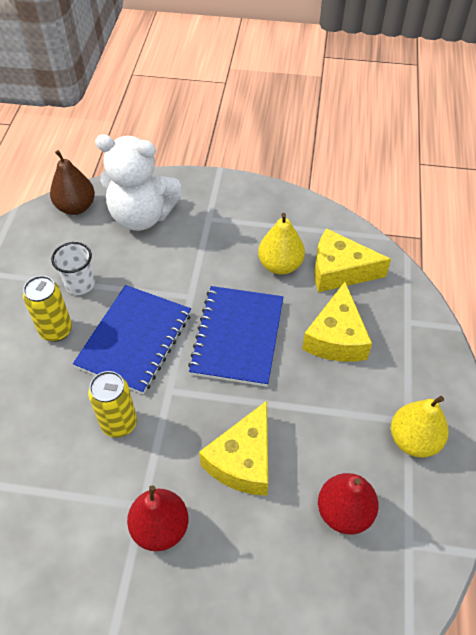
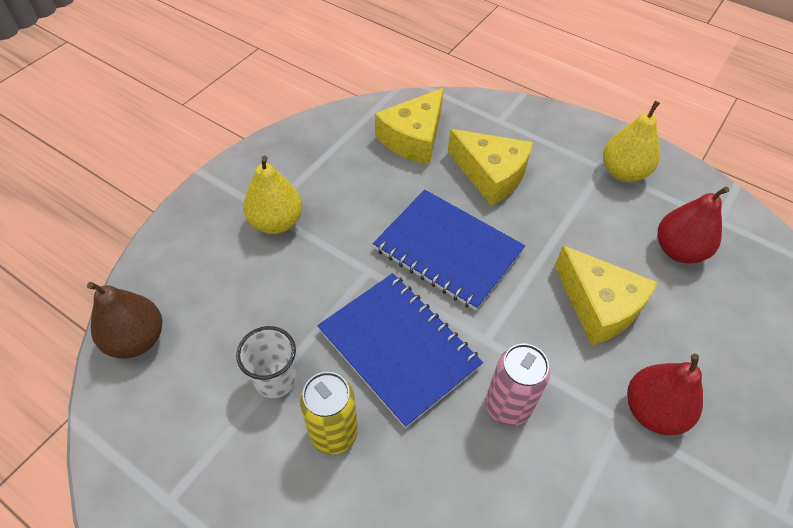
camera: 65 degrees left, 0 degrees up
yellow can [88,371,137,438] -> pink can [486,343,550,426]
white teddy bear [95,134,182,231] -> none
yellow pear [258,213,305,274] -> yellow pear moved to [243,156,302,234]

